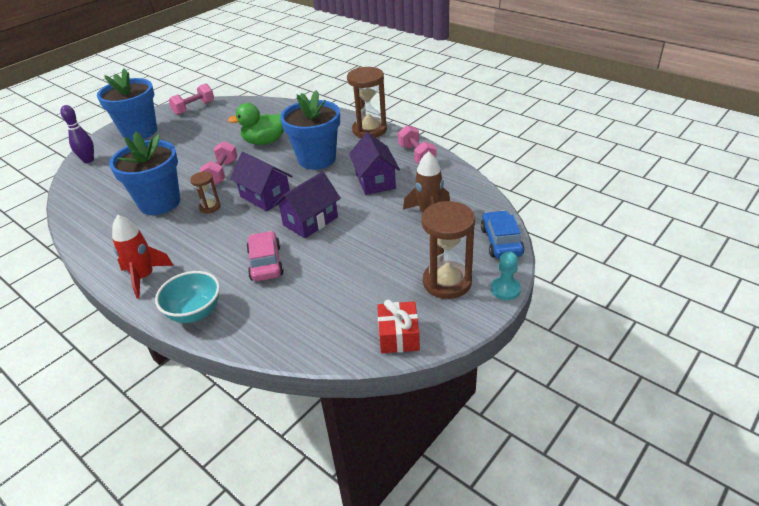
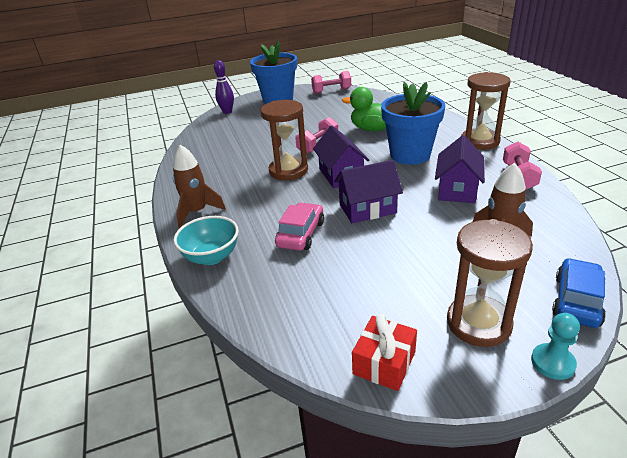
camera: 30 degrees right, 5 degrees down
blue flower pot [109,132,180,215] -> none
red rocket [112,215,174,299] -> brown rocket [173,145,226,228]
brown hourglass [190,172,221,214] -> brown hourglass [261,100,308,180], size x1.92

